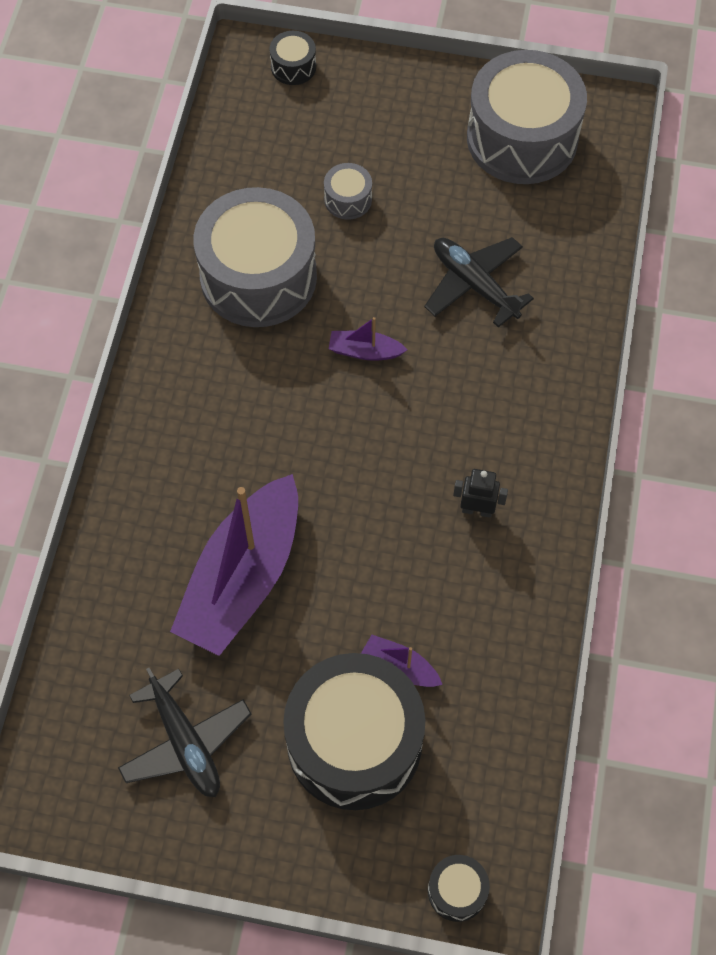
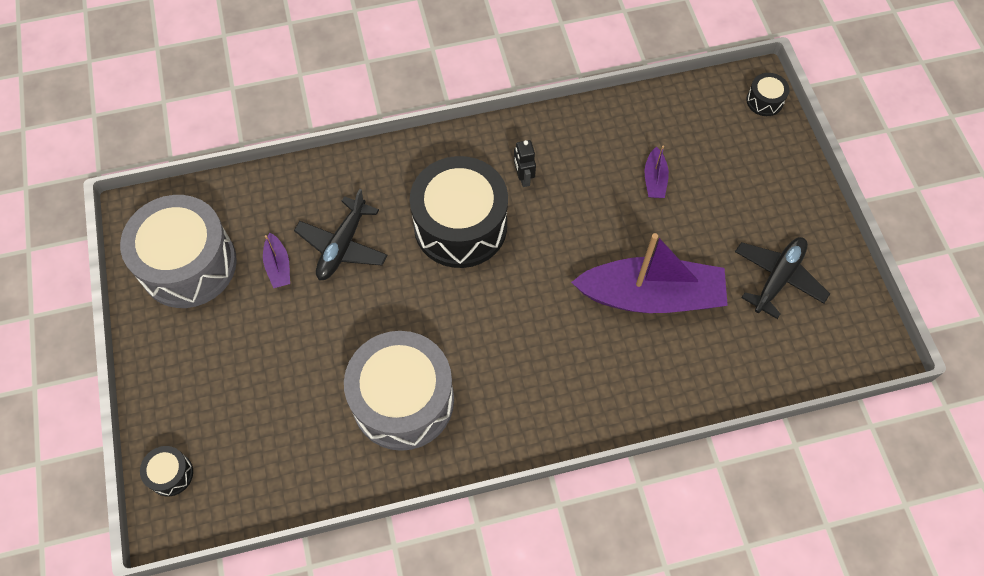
camera: 115 degrees left, 0 degrees up
black drum [283,653,425,810] -> black drum moved to [410,156,508,268]
grey drum [324,163,372,220] -> none
purple boat [329,317,407,361] -> purple boat moved to [263,233,290,288]

